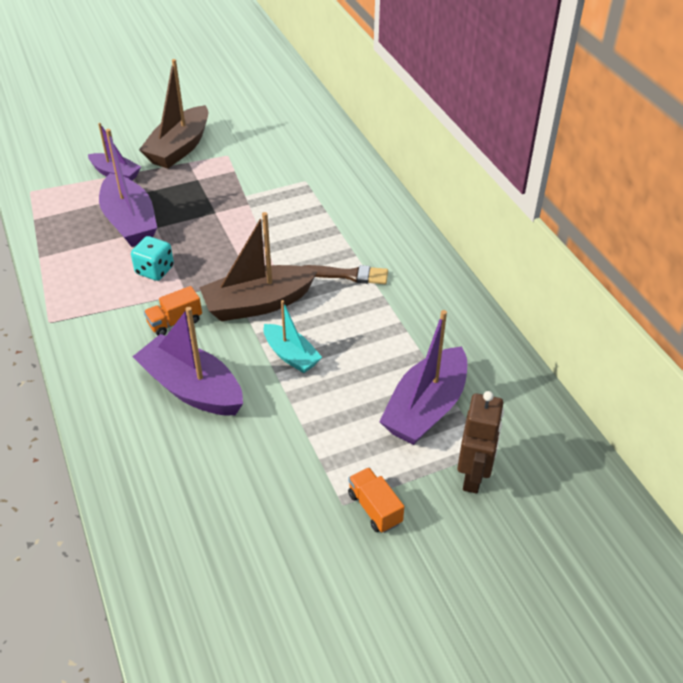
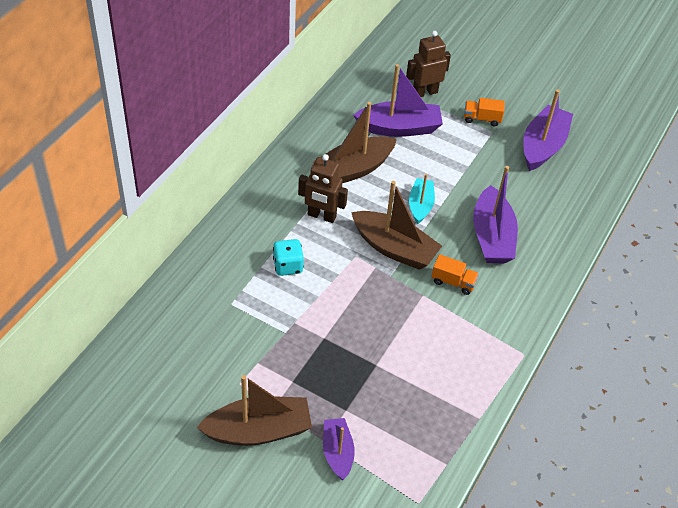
camera: 130 degrees left, 5 degrees up
purple boat [99,129,157,247] -> purple boat moved to [523,89,573,171]
turquoise dice [131,236,174,281] -> turquoise dice moved to [273,239,304,276]
brown brush [303,265,388,284] -> brown robot [298,154,348,223]
orange truck [348,468,404,533] -> orange truck turned 75 degrees clockwise [464,98,505,126]
none -> brown boat [312,102,397,183]

